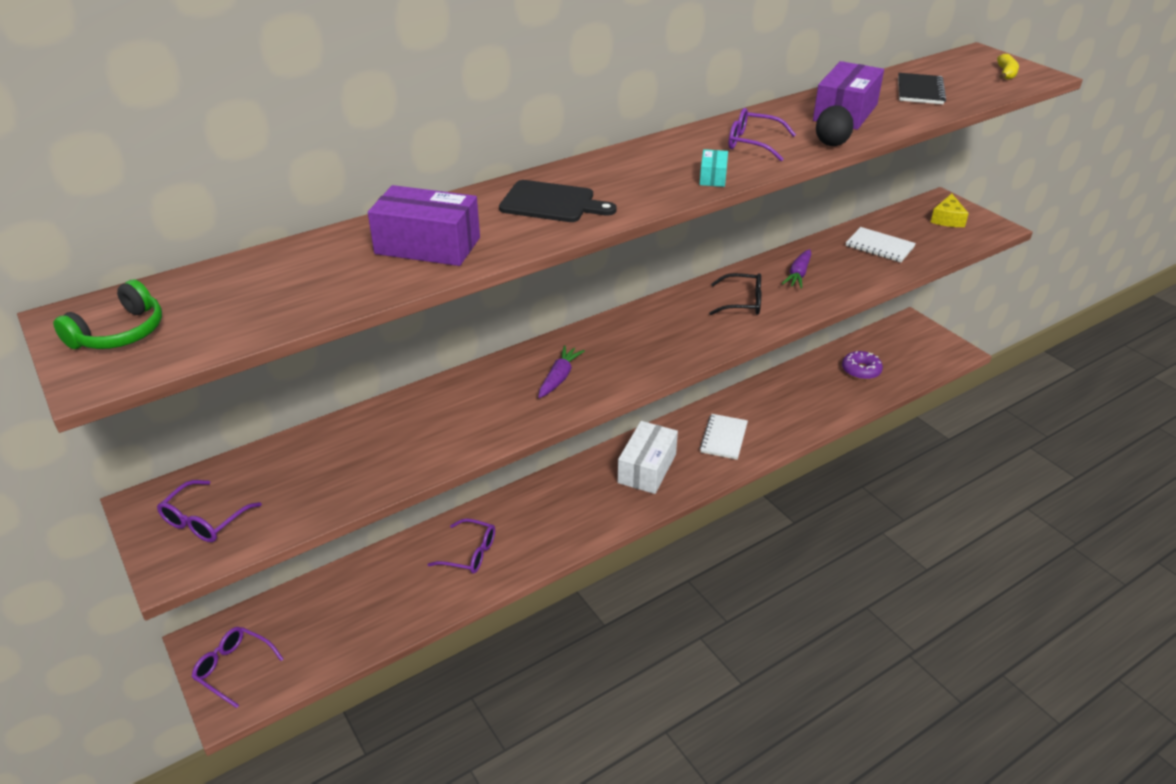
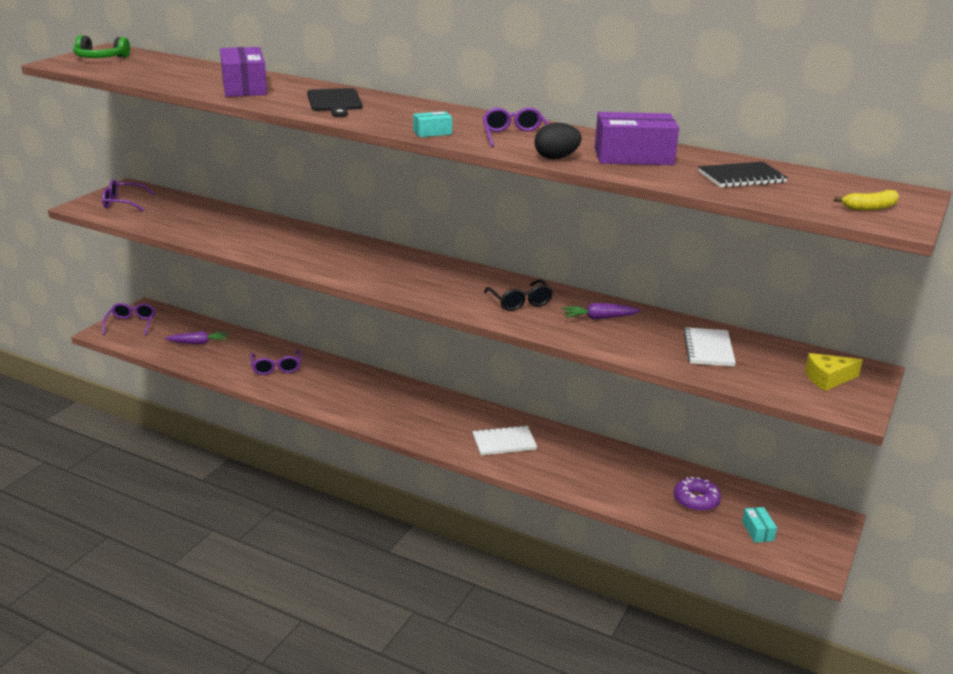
camera: 60 degrees right, 10 degrees down
purple carrot [538,345,585,398] -> purple carrot moved to [165,331,228,344]
white box [618,421,678,494] -> none
none -> turquoise box [742,507,777,543]

